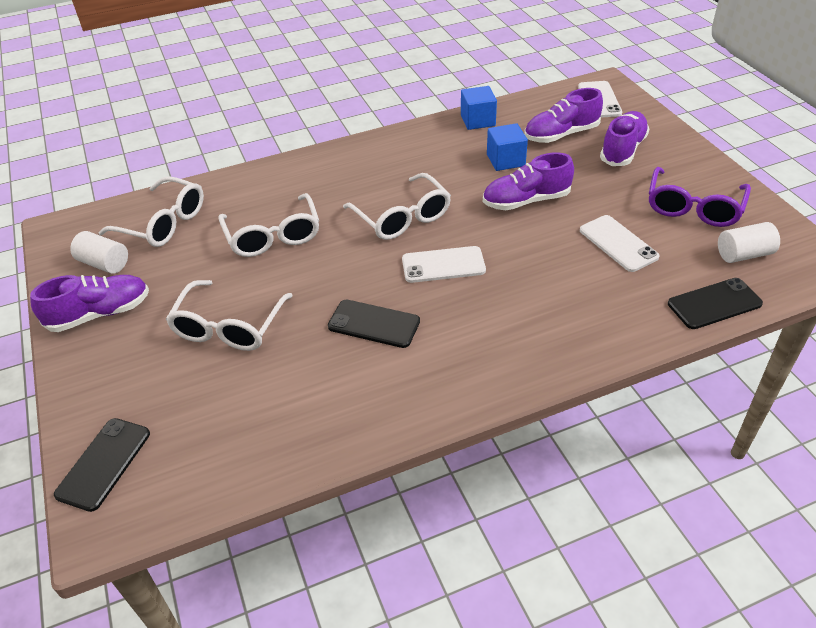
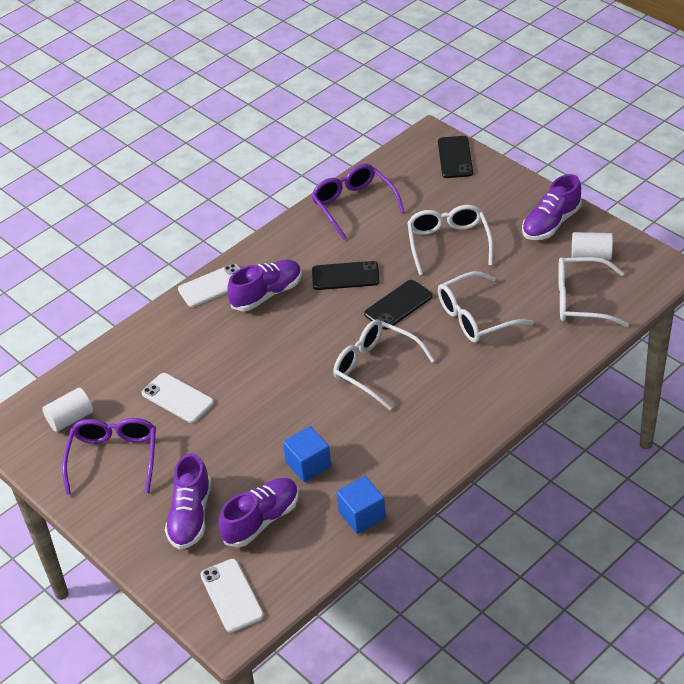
camera: 160 degrees right, 0 degrees up
white glasses [219,193,319,257] -> white glasses turned 75 degrees counterclockwise [438,271,534,343]
white phone [402,246,486,283] -> white phone moved to [178,264,240,307]
purple shoe [483,153,574,210] -> purple shoe moved to [227,260,302,311]
black phone [668,278,763,329] -> black phone moved to [364,280,433,330]
none -> purple glasses [311,164,405,240]

